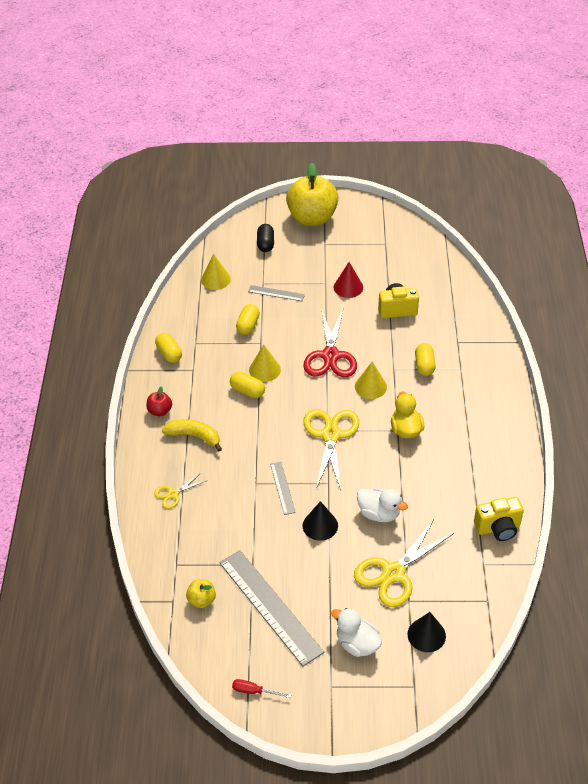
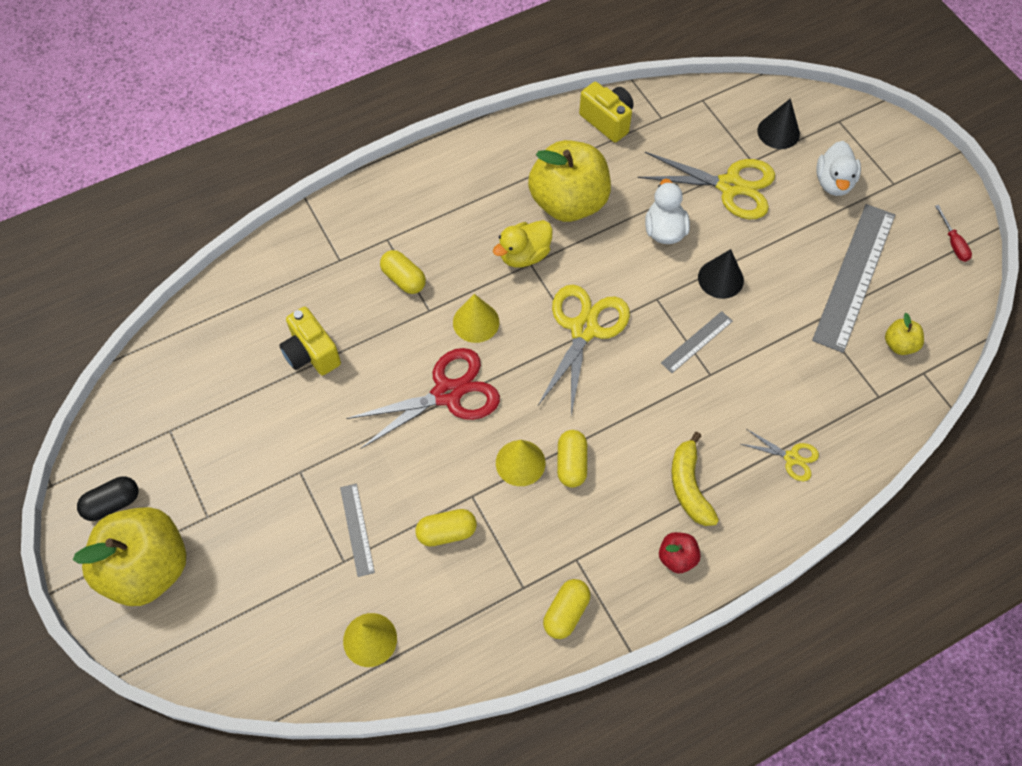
camera: 120 degrees left, 15 degrees up
black capsule [257,224,274,252] -> black capsule moved to [77,476,138,521]
yellow scissors [303,409,359,490] -> yellow scissors turned 135 degrees clockwise [537,285,630,415]
red cone [334,262,363,298] -> none
yellow capsule [415,343,436,376] -> yellow capsule turned 75 degrees clockwise [380,250,426,294]
none -> yellow apple [528,140,611,222]

